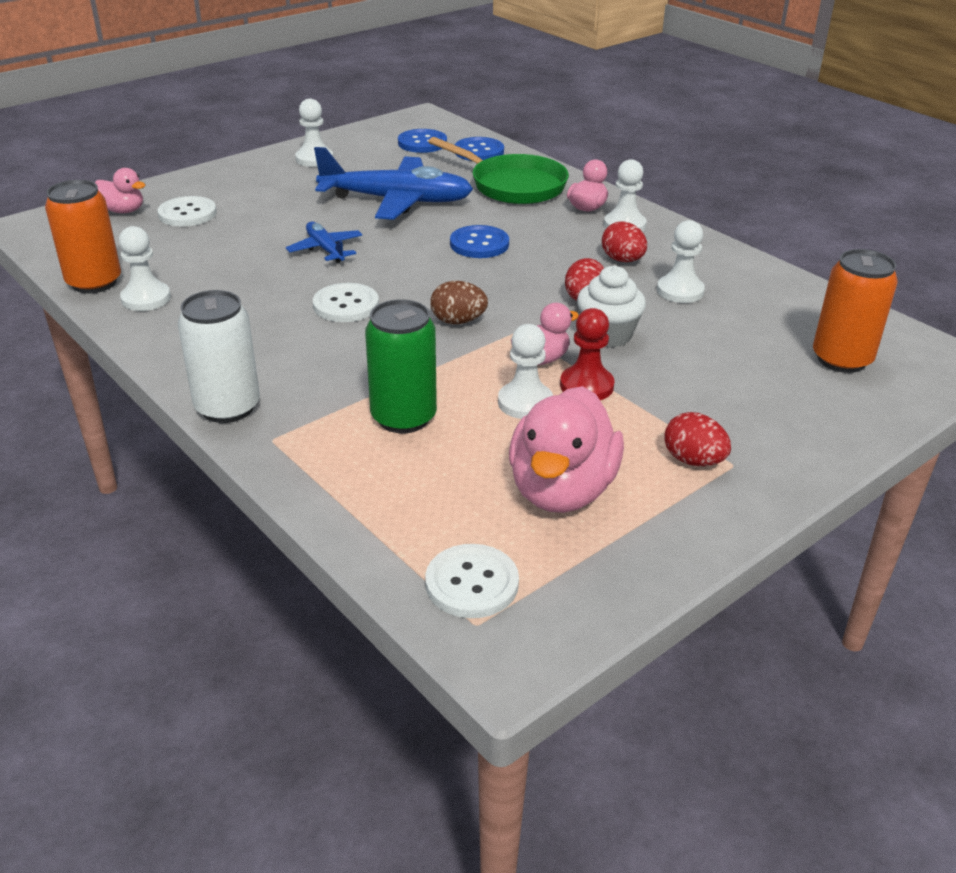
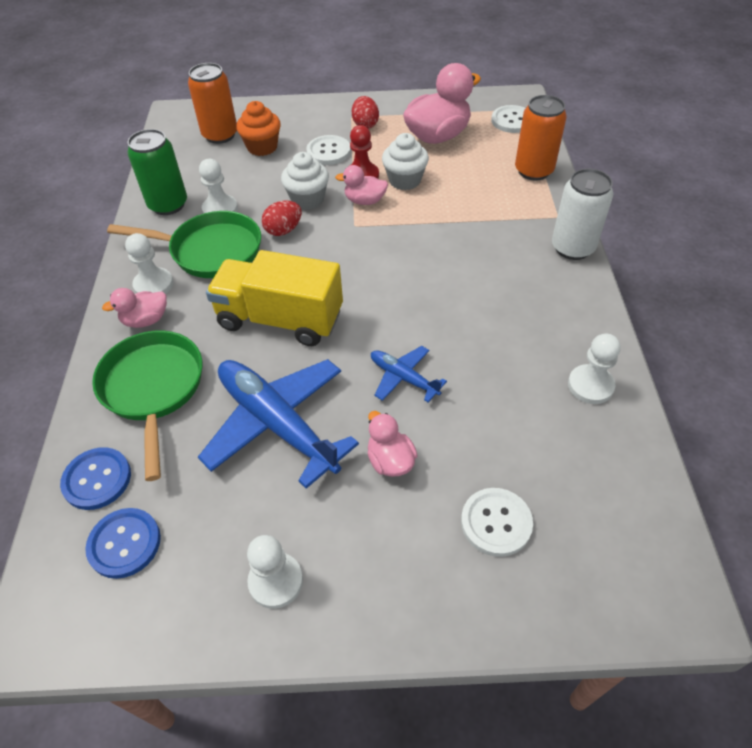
camera: 140 degrees left, 15 degrees up
orange can [45,180,121,293] -> orange can moved to [515,95,567,181]
pink duck [95,168,145,213] -> pink duck moved to [367,411,418,477]
blue plane [286,222,362,263] -> blue plane turned 120 degrees clockwise [371,346,447,403]
white button [313,283,379,322] -> white button moved to [306,135,351,165]
green can [365,299,437,433] -> green can moved to [128,129,187,215]
brown egg [430,281,488,324] -> none
blue button [450,225,509,258] -> yellow truck [206,250,343,346]
white pawn [498,324,553,419] -> white cupcake [382,133,429,190]
red egg [602,221,647,262] -> green pan [107,211,261,278]
none -> orange cupcake [236,101,281,156]

